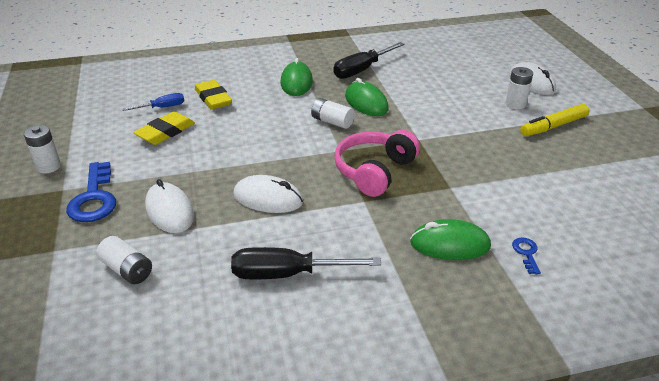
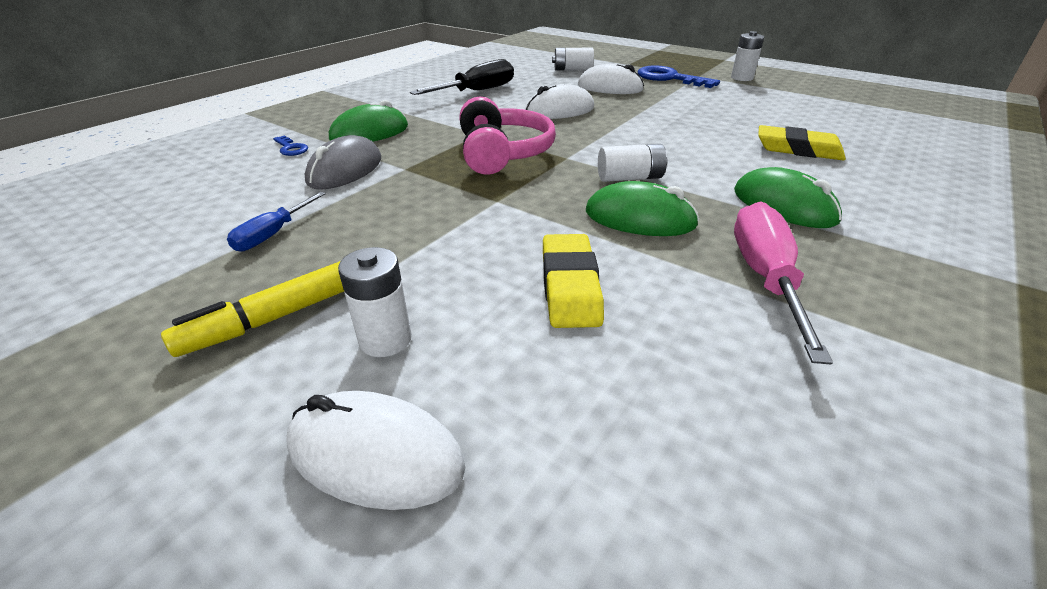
camera: 140 degrees right, 0 degrees up
blue screwdriver [123,93,184,111] -> blue screwdriver moved to [227,192,326,251]
yellow eraser [133,111,195,145] -> yellow eraser moved to [543,234,604,328]
black screwdriver [333,42,405,79] -> pink screwdriver [734,202,833,364]
yellow marker [520,104,589,136] -> yellow marker turned 150 degrees counterclockwise [161,261,344,357]
none -> grey mouse [305,135,381,190]

